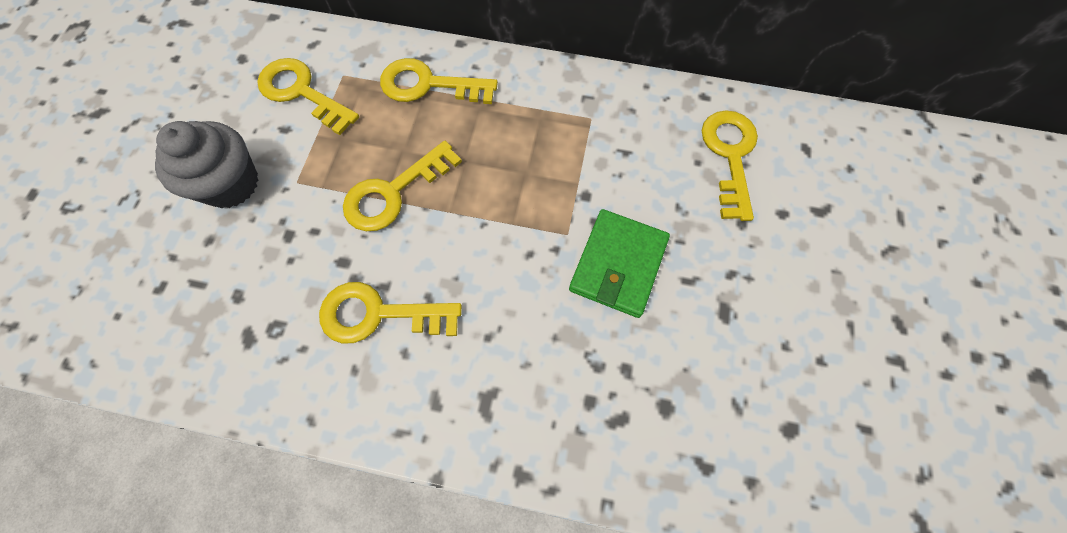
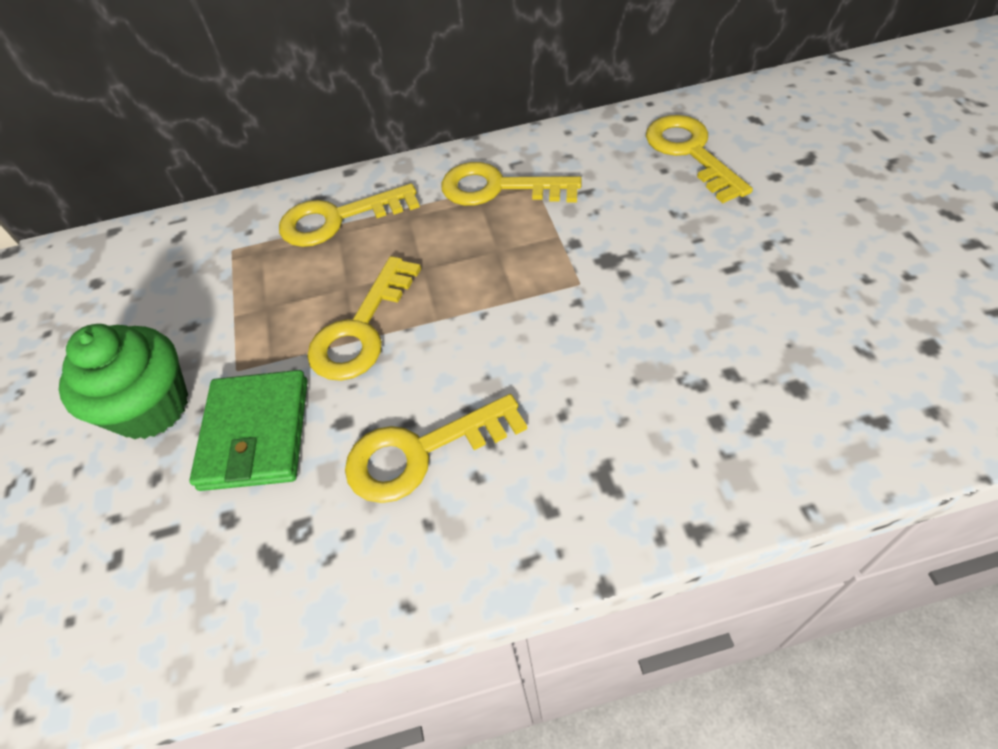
camera: 20 degrees left, 15 degrees down
grey cupcake [155,121,258,208] -> green cupcake [59,324,188,439]
yellow key [257,58,359,135] -> yellow key moved to [441,162,582,206]
green wallet [569,209,670,318] -> green wallet moved to [189,370,308,491]

